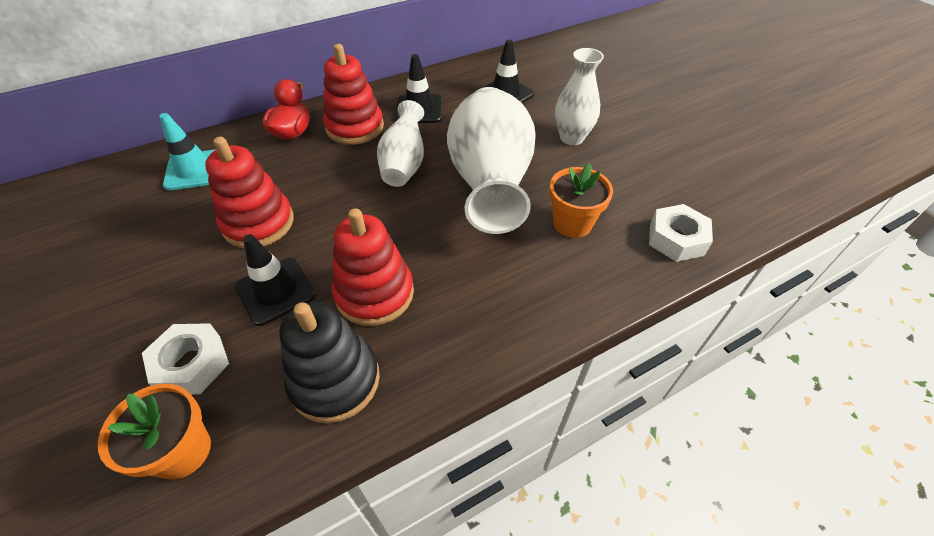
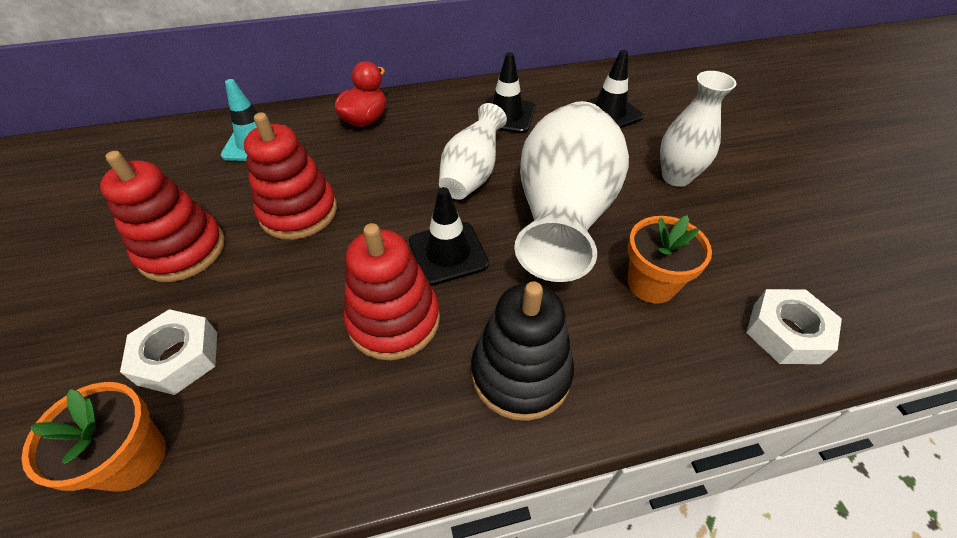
camera: 15 degrees right, 0 degrees up
black traffic cone [235,234,316,326] -> black traffic cone moved to [409,187,489,286]
black stacking toy [279,302,380,423] -> black stacking toy moved to [471,281,574,421]
red stacking toy [323,44,384,145] -> red stacking toy moved to [100,151,225,282]

